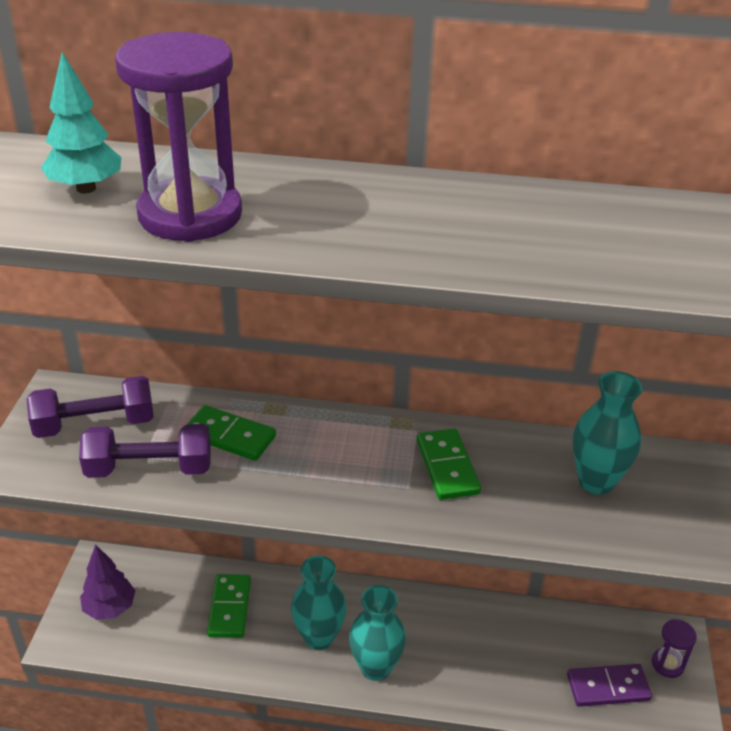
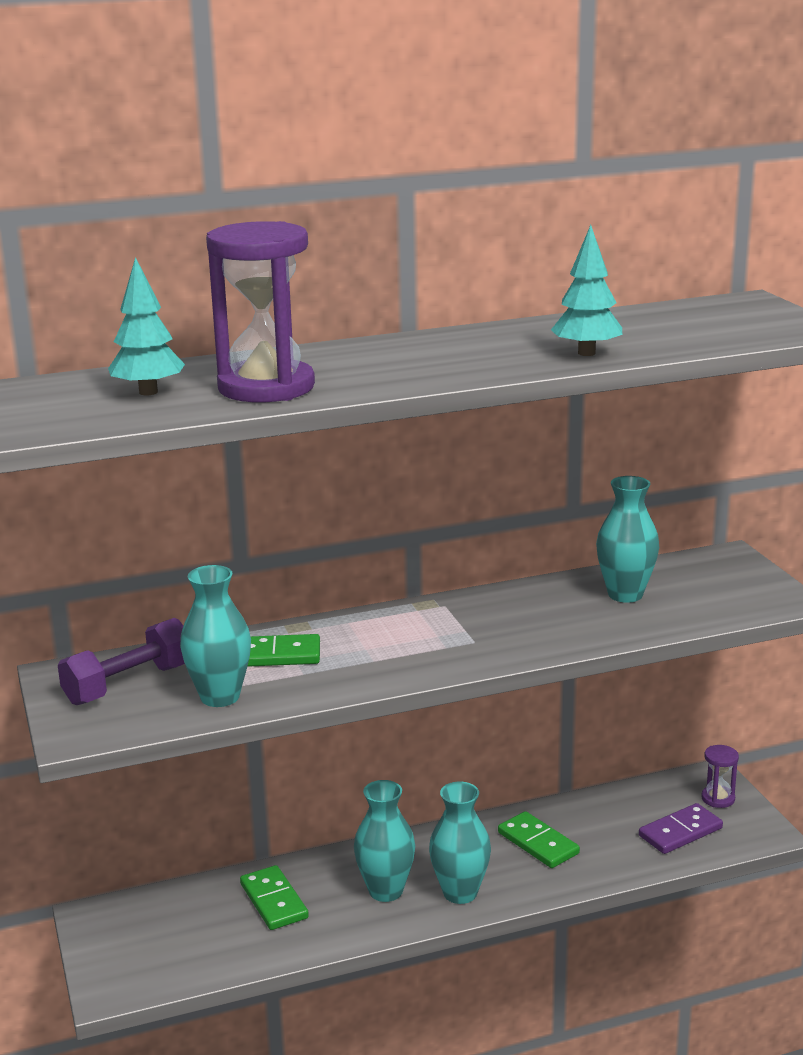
camera: 25 degrees left, 15 degrees down
purple dumbbell [79,424,211,478] -> turquoise vase [180,565,251,707]
purple tree [80,544,135,620] -> none
green domino [417,428,481,500] -> green domino moved to [498,811,580,868]
none -> turquoise tree [551,225,622,356]

